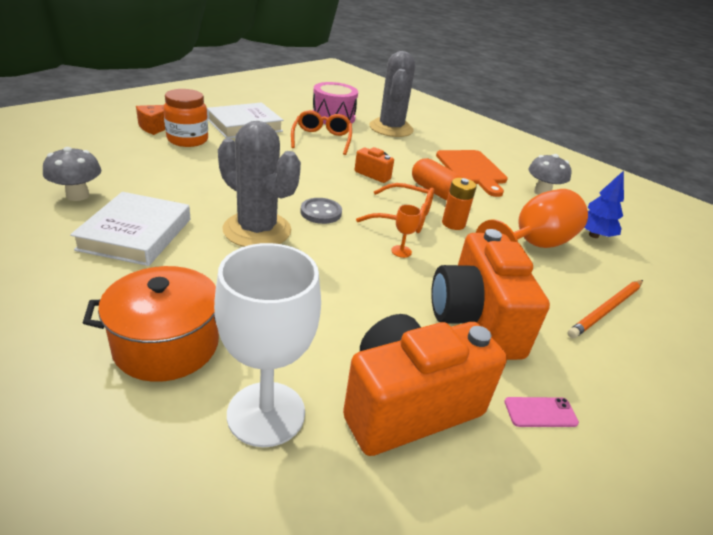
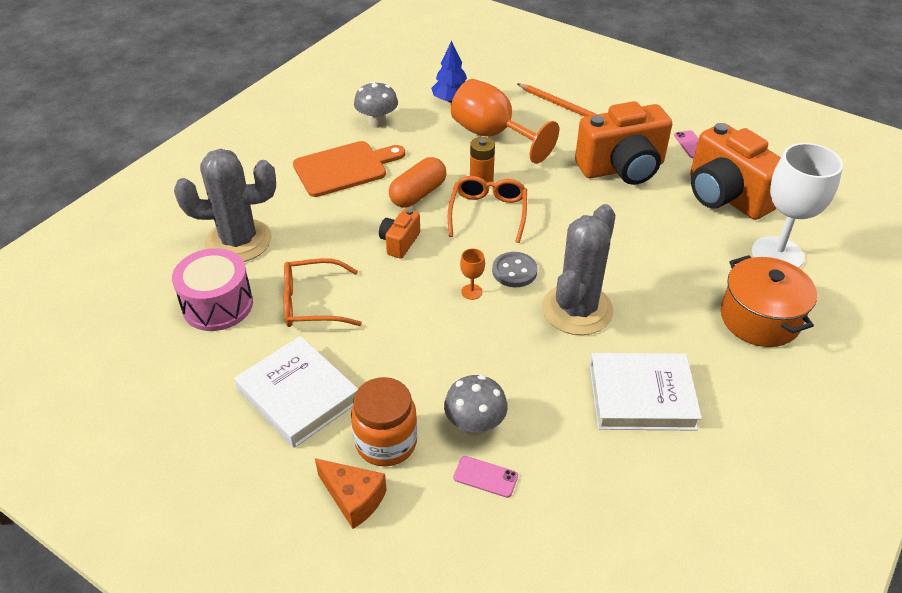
camera: 95 degrees left, 10 degrees up
grey mushroom [43,147,101,201] -> grey mushroom moved to [444,375,508,436]
orange goblet [391,205,421,258] -> orange goblet moved to [460,248,485,300]
none -> pink phone [453,456,518,498]

